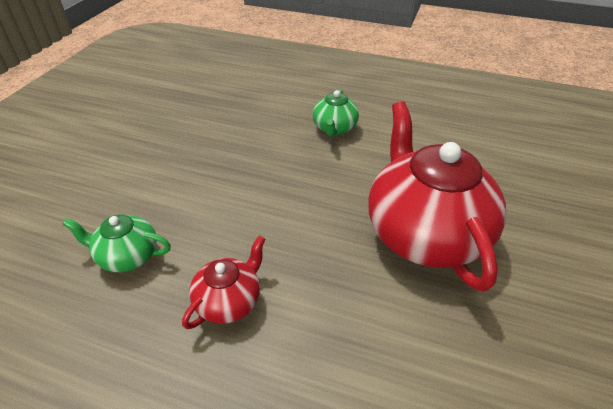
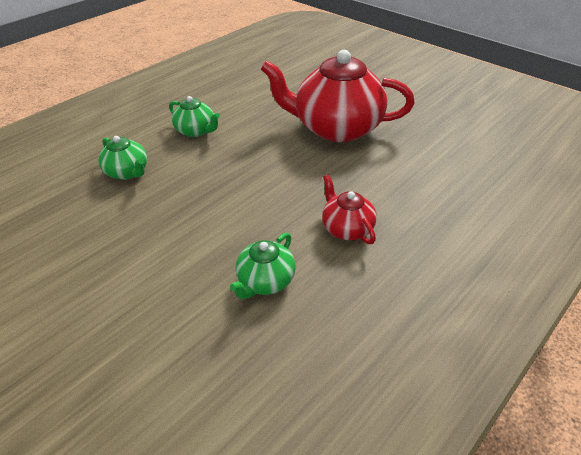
camera: 65 degrees left, 0 degrees up
none -> green teapot [99,136,147,180]

